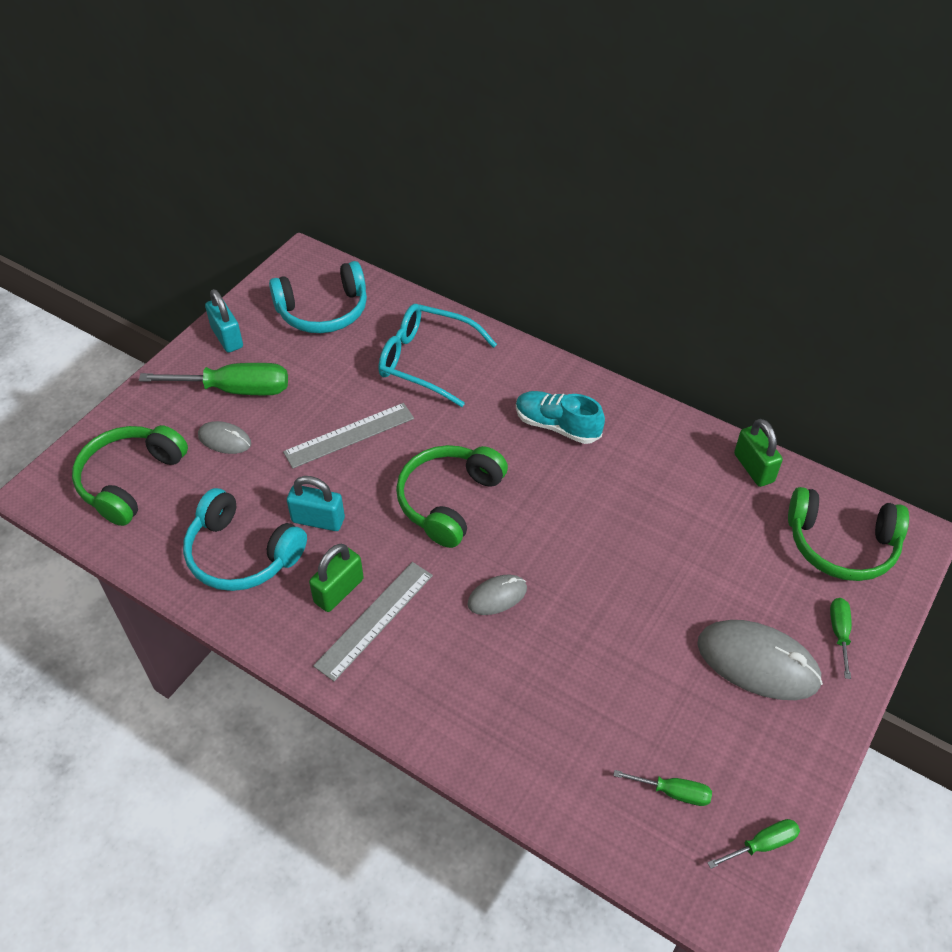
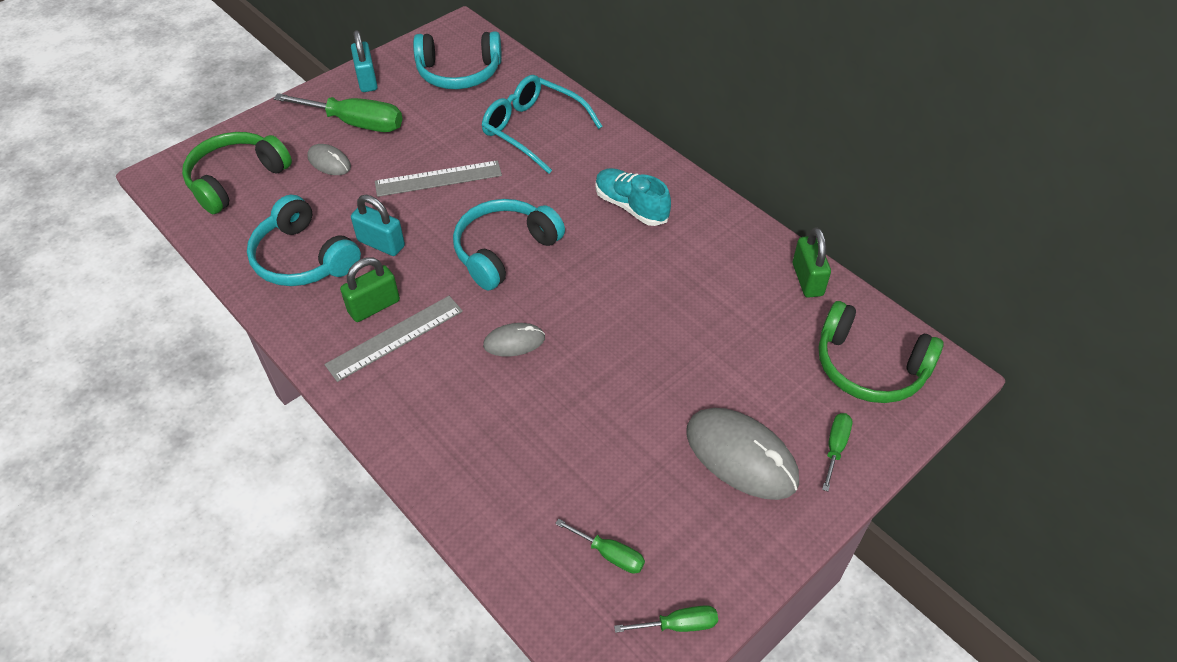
camera: 15 degrees right, 0 degrees up
green headphones [396,445,508,548] -> turquoise headphones [453,199,565,290]

